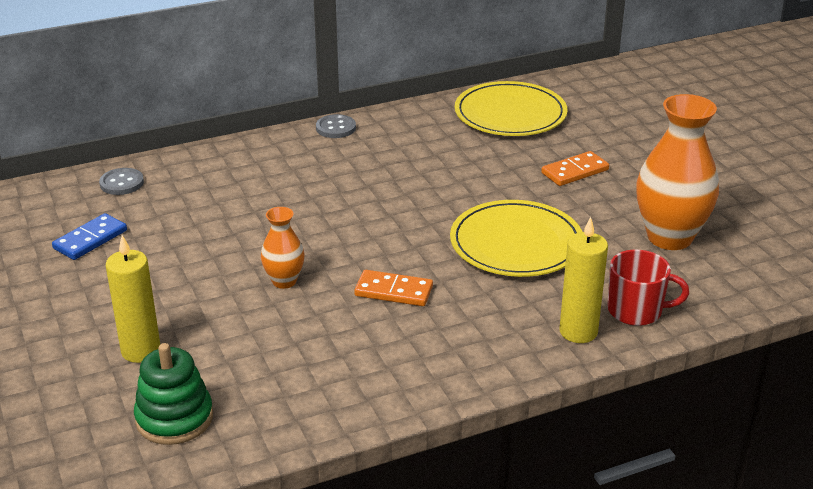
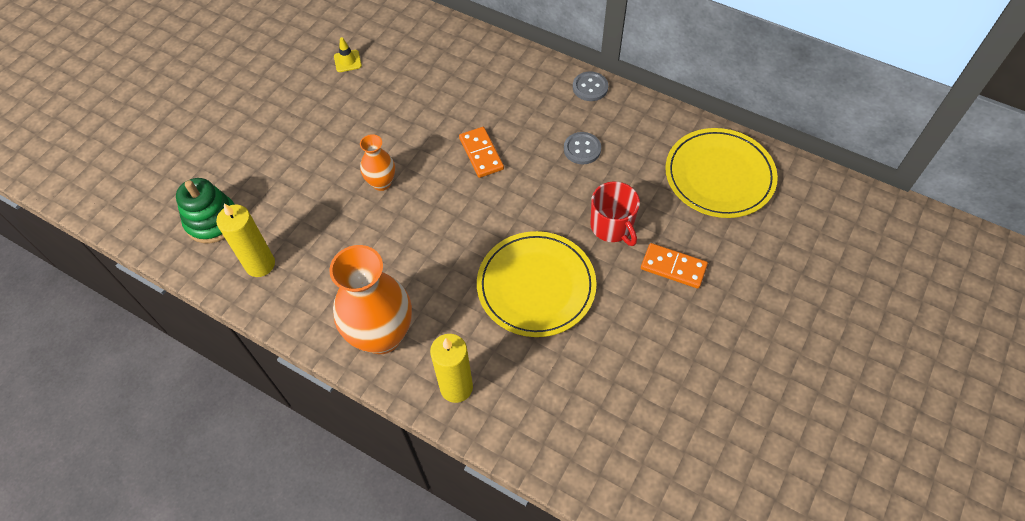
camera: 55 degrees right, 25 degrees up
blue domino [52,213,127,260] -> yellow traffic cone [334,37,362,72]
grey button [99,168,144,195] -> grey button moved to [564,132,601,164]
yellow candle [106,235,160,363] -> yellow candle moved to [216,203,275,277]
orange domino [354,270,433,306] -> orange domino moved to [459,127,504,178]
red mug [607,250,689,326] -> red mug moved to [590,181,640,246]
orange vase [636,94,719,250] -> orange vase moved to [329,245,412,354]

